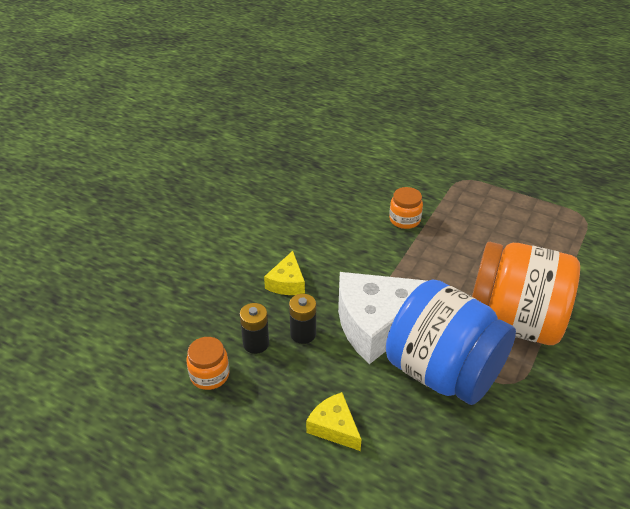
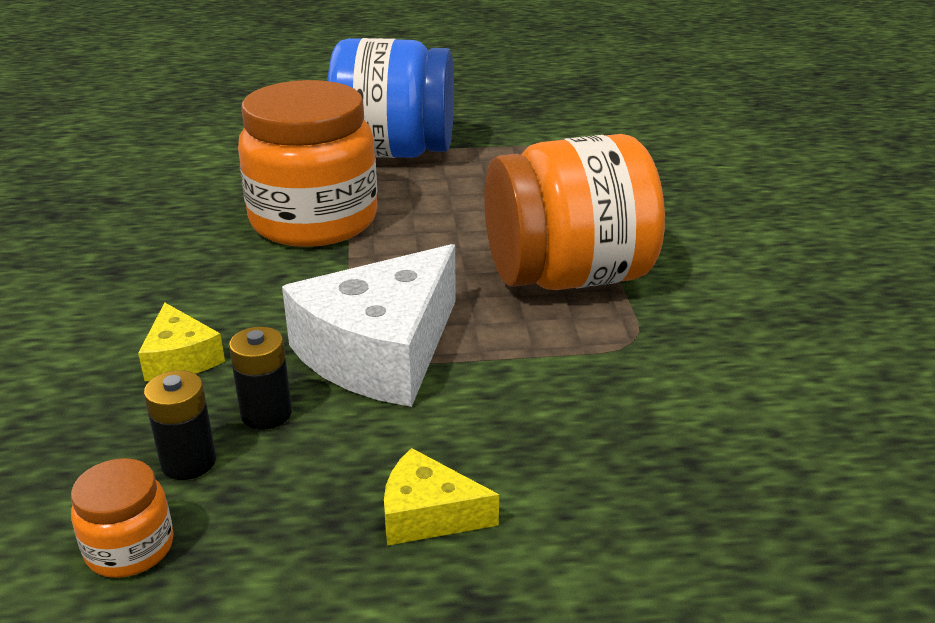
camera: 35 degrees left, 10 degrees down
blue jar [386,280,516,405] -> blue jar moved to [327,38,454,158]
orange jar [389,187,423,229] -> orange jar [238,80,378,247], size x2.38

